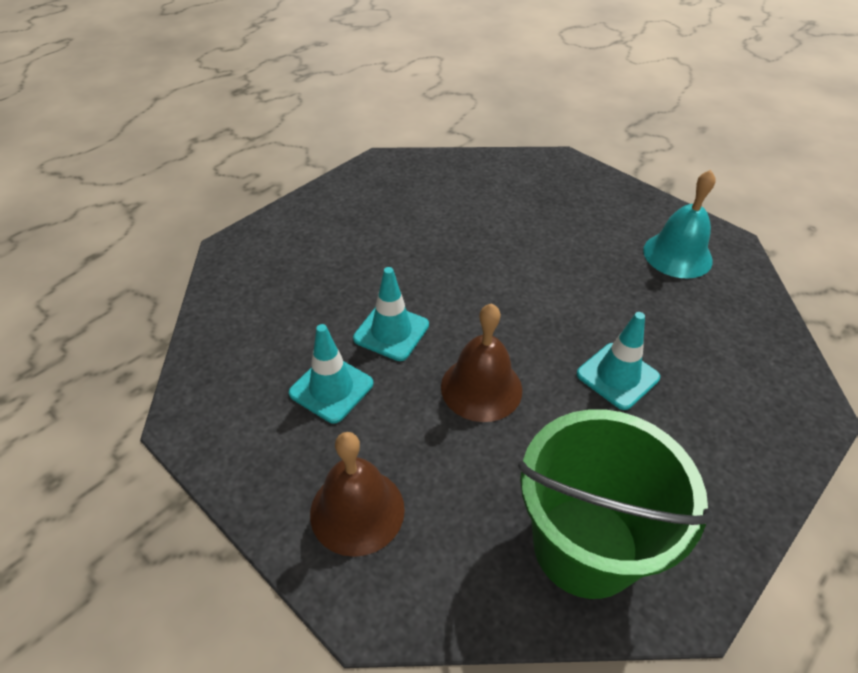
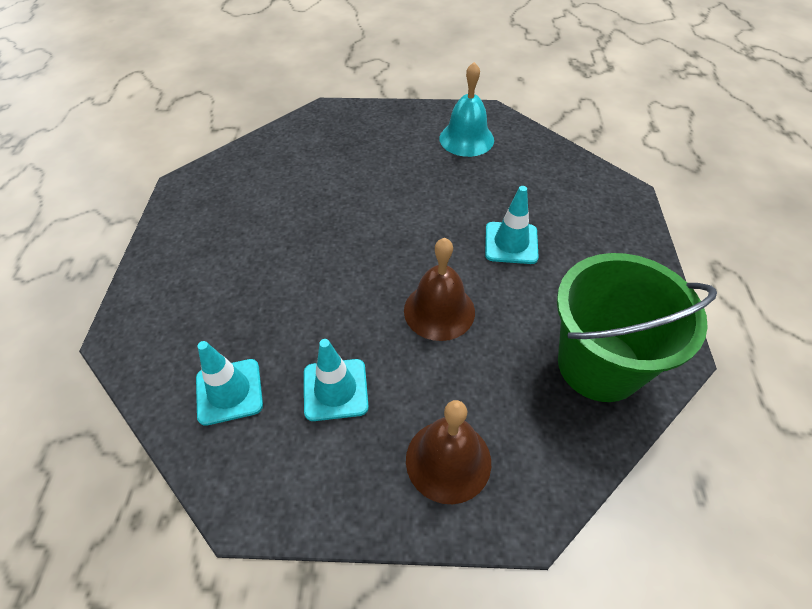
camera: 40 degrees left, 5 degrees up
turquoise traffic cone [353,267,429,361] -> turquoise traffic cone moved to [196,341,263,426]

